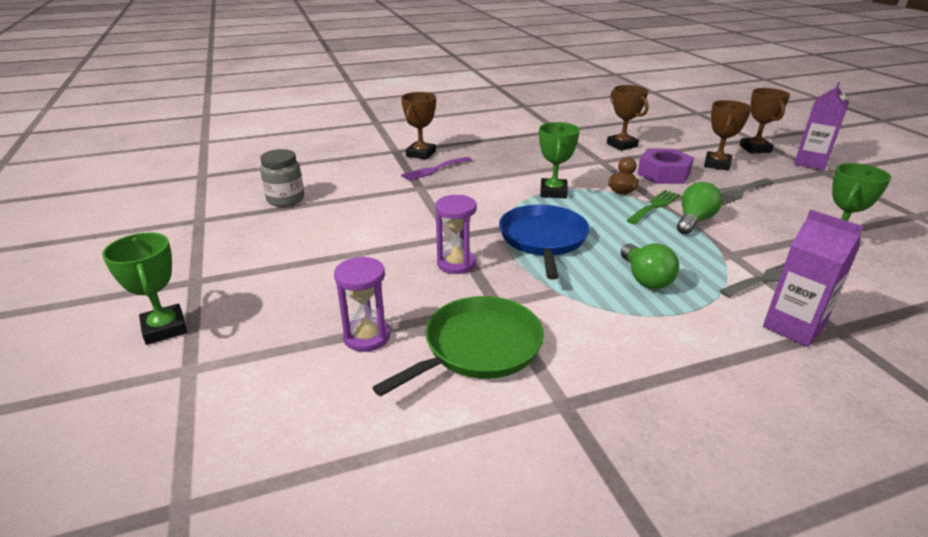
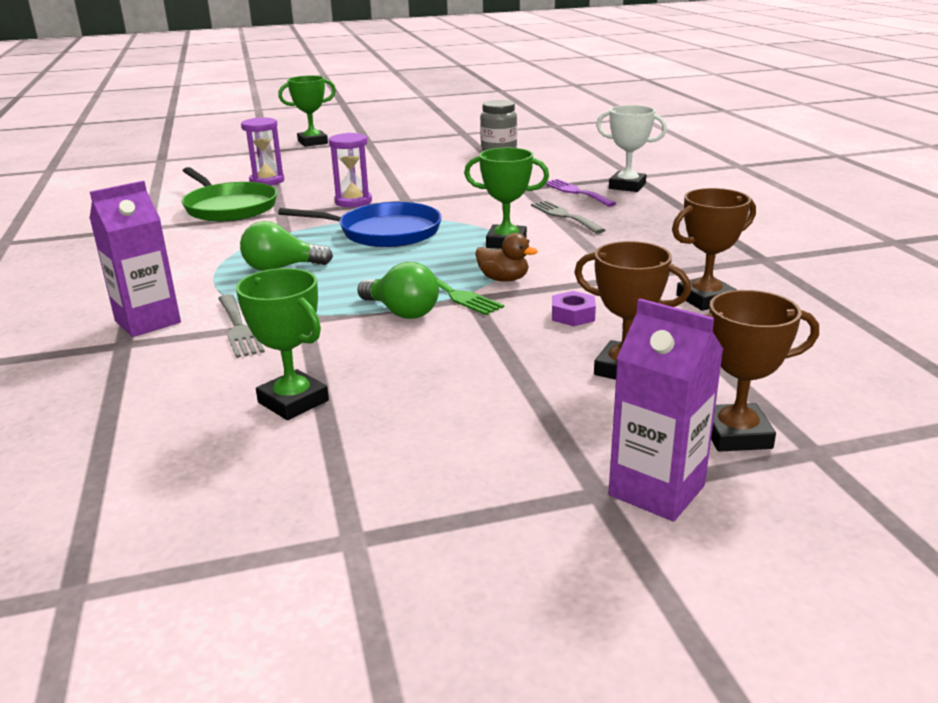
camera: 95 degrees right, 5 degrees down
brown trophy [401,92,436,160] -> white trophy [596,105,667,192]
purple nut [637,149,694,184] -> purple nut [552,291,596,326], size x0.52
grey fork [721,178,773,205] -> grey fork moved to [531,201,605,234]

